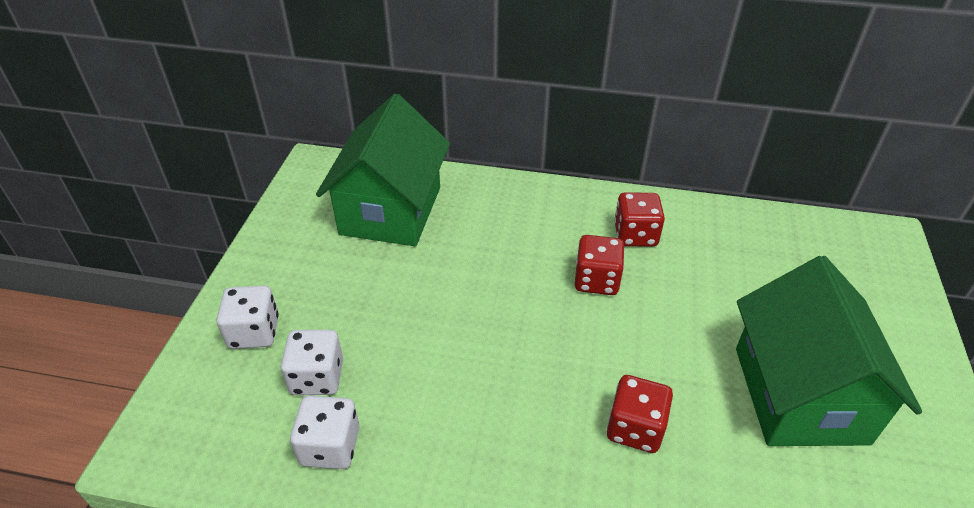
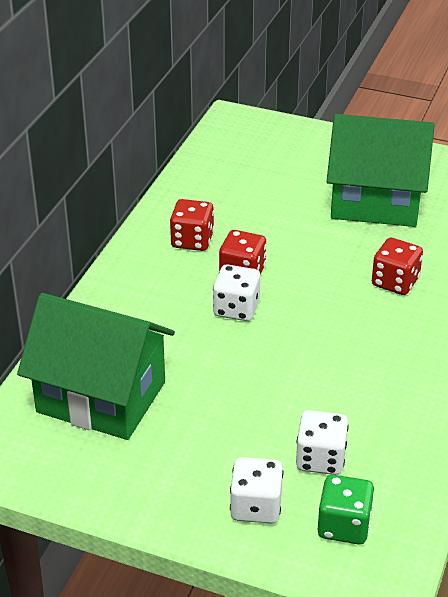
camera: 80 degrees left, 5 degrees down
white dice [290,396,360,469] -> white dice moved to [213,264,260,321]
none -> green dice [318,475,374,545]

